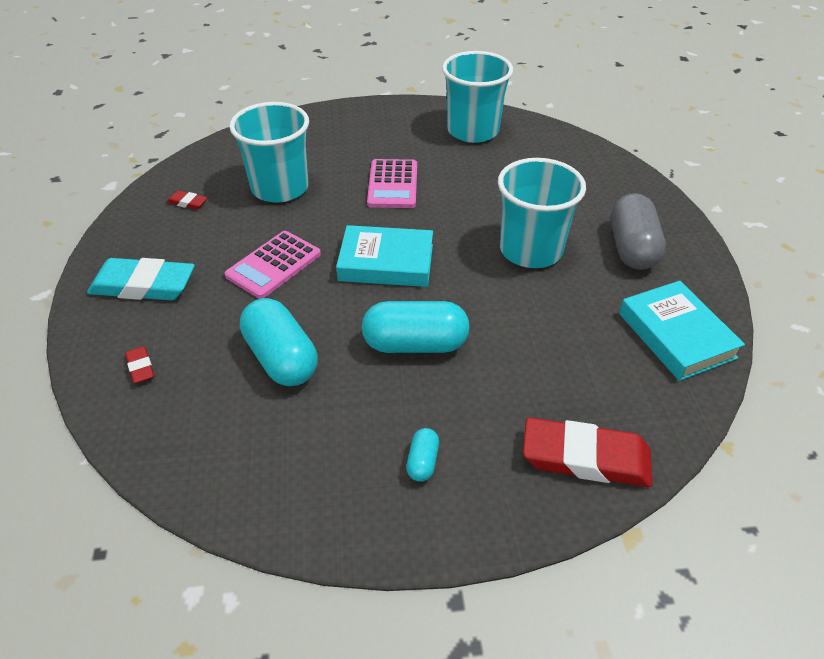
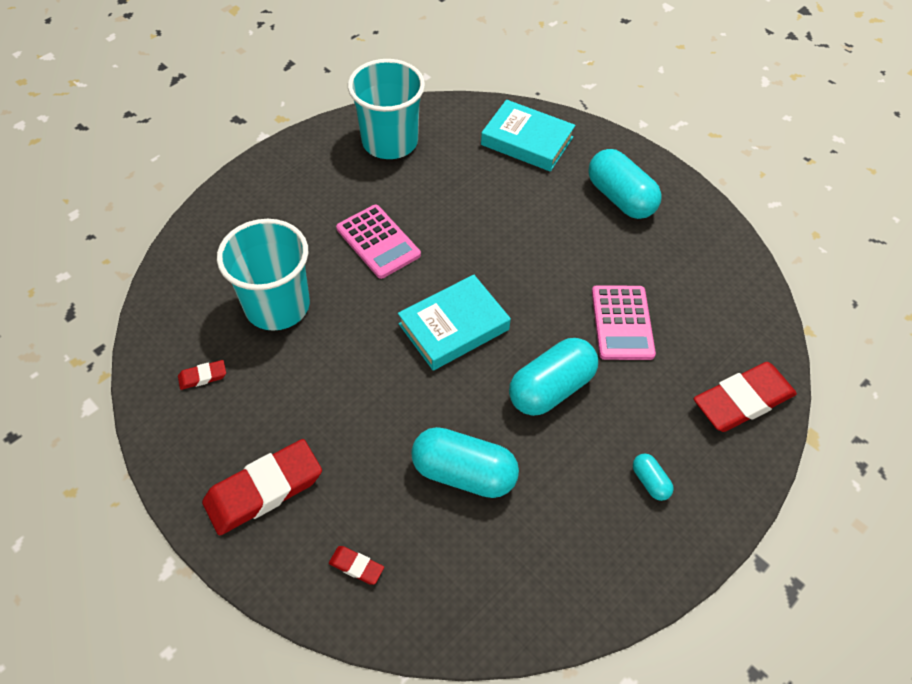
camera: 40 degrees left, 10 degrees up
turquoise eraser [87,258,195,300] -> red eraser [202,439,322,535]
pink calculator [225,231,321,299] -> pink calculator moved to [592,285,656,360]
turquoise cup [498,158,586,268] -> none
grey capsule [611,193,666,270] -> turquoise capsule [588,149,662,219]
turquoise book [619,281,745,381] -> turquoise book moved to [481,100,575,172]

